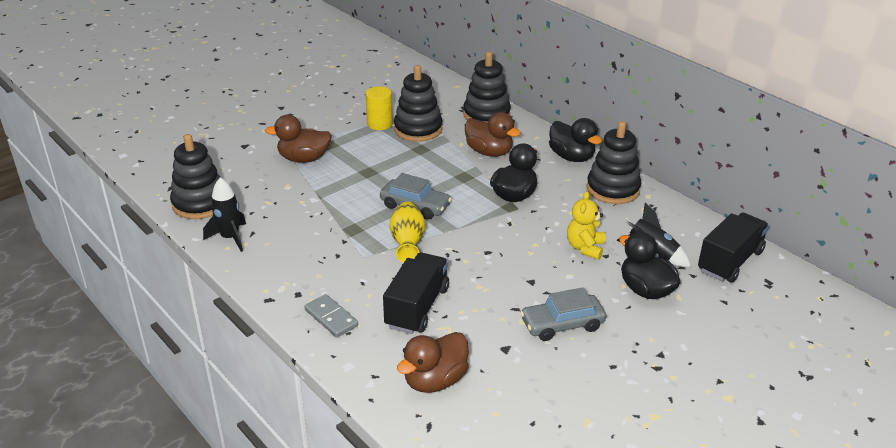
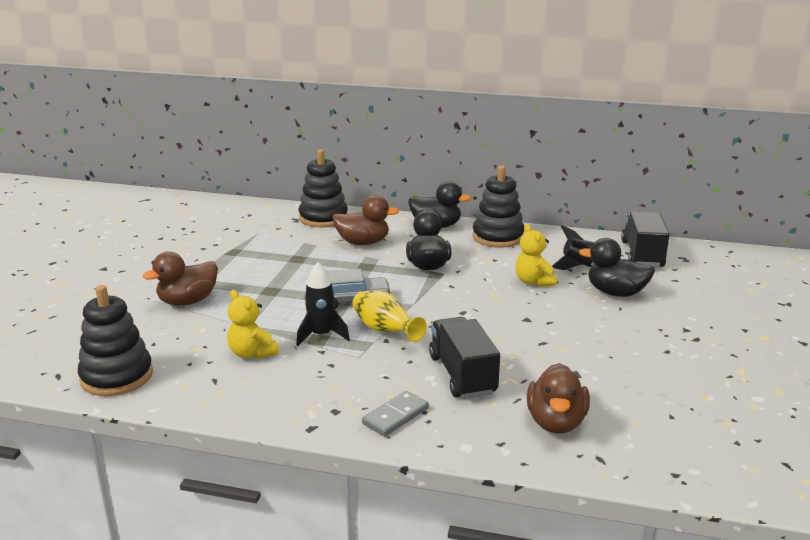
camera: 35 degrees left, 10 degrees down
black rocket [203,177,246,252] -> black rocket moved to [296,262,350,346]
grey domino [304,294,358,337] -> grey domino turned 60 degrees counterclockwise [362,391,429,436]
yellow cylinder [366,86,393,130] -> none
black stacking toy [394,65,443,142] -> none
grey car [520,287,606,341] -> none
none -> yellow teddy bear [227,290,279,359]

